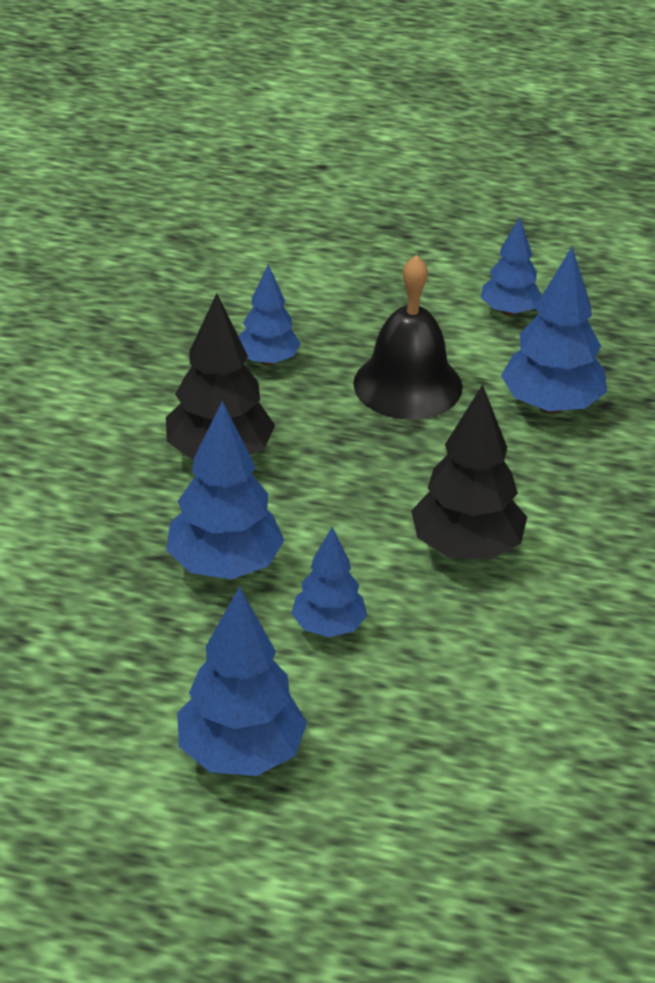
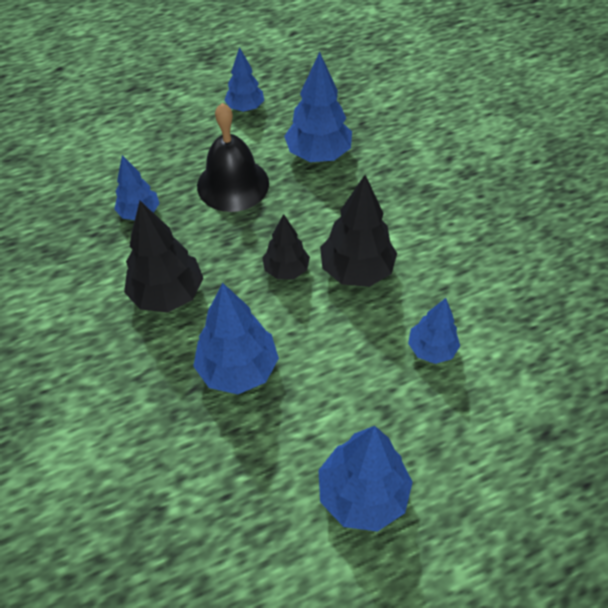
camera: 35 degrees left, 15 degrees up
blue tree [291,527,367,637] -> blue tree moved to [408,298,460,364]
none -> black tree [262,214,310,279]

